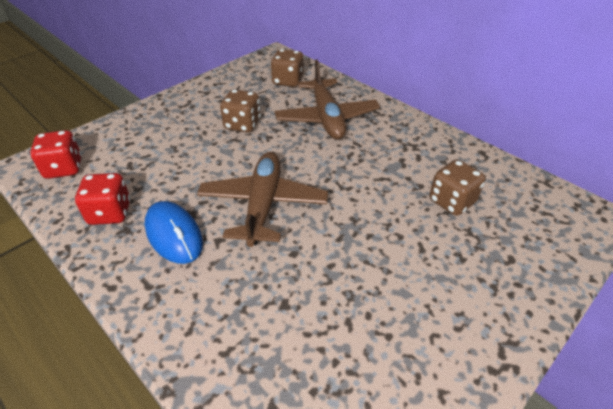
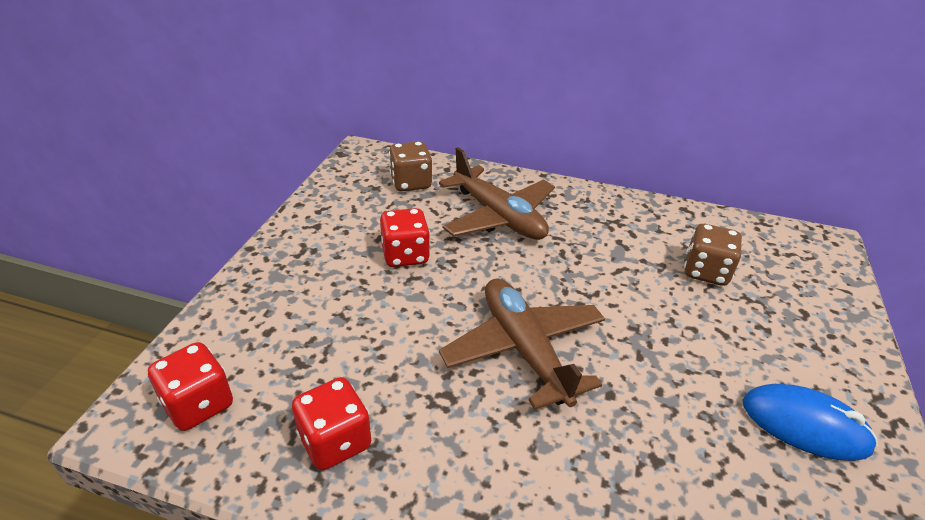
camera: 30 degrees left, 5 degrees down
blue mouse [145,201,203,264] -> blue mouse moved to [743,384,878,461]
brown dice [220,89,261,132] -> red dice [380,208,430,267]

